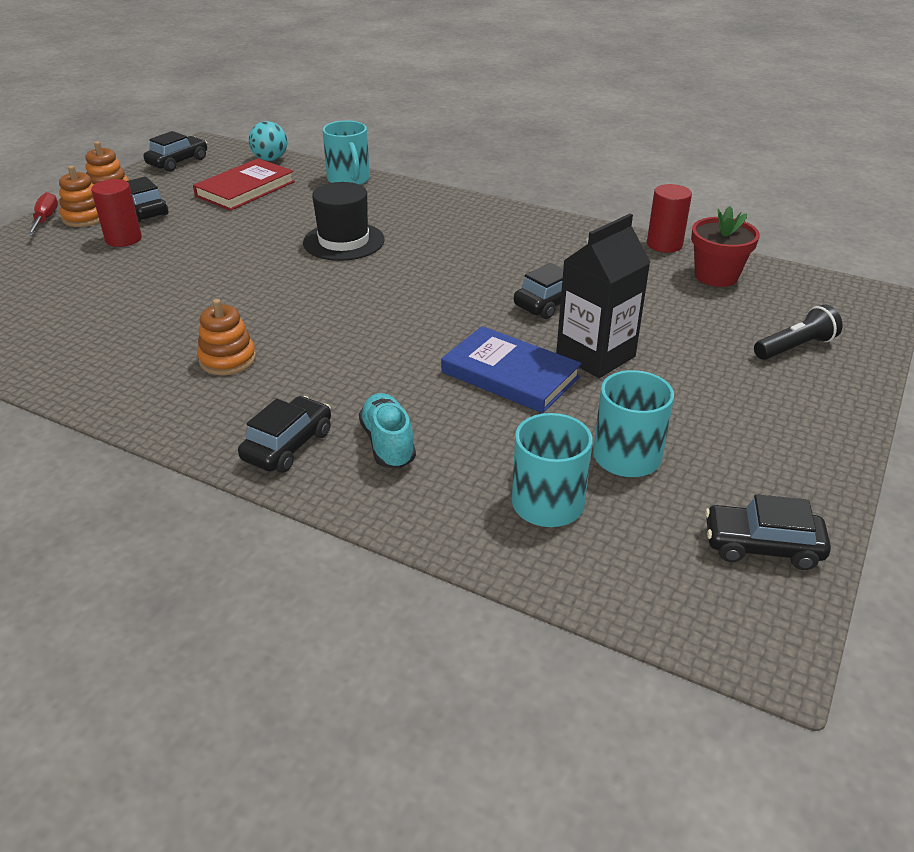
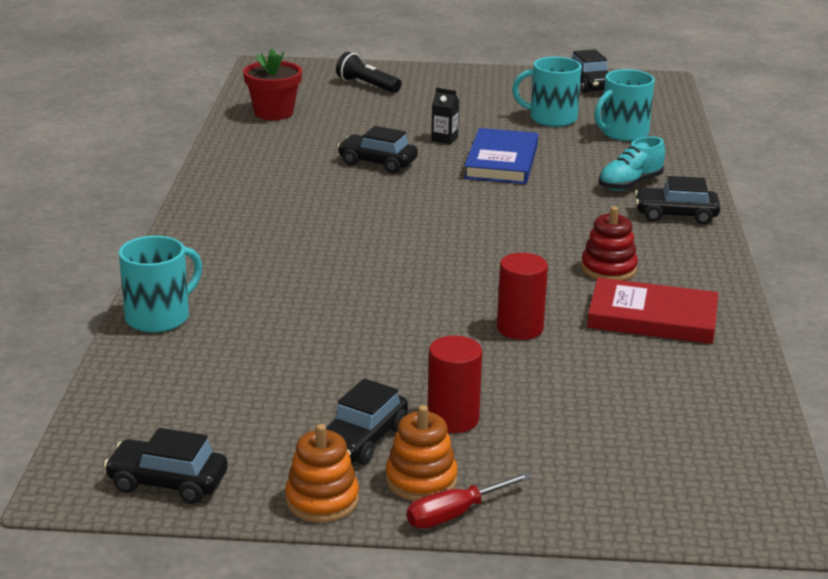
camera: 115 degrees left, 10 degrees down
red book [193,158,295,211] -> red book moved to [587,277,718,344]
orange stacking toy [197,299,256,375] -> red stacking toy [581,206,638,281]
turquoise ball [249,121,287,161] -> none
black hat [303,182,385,261] -> none
black carton [556,214,651,378] -> black carton [431,88,459,144], size x0.44
red cylinder [647,184,692,253] -> red cylinder moved to [497,253,548,340]

